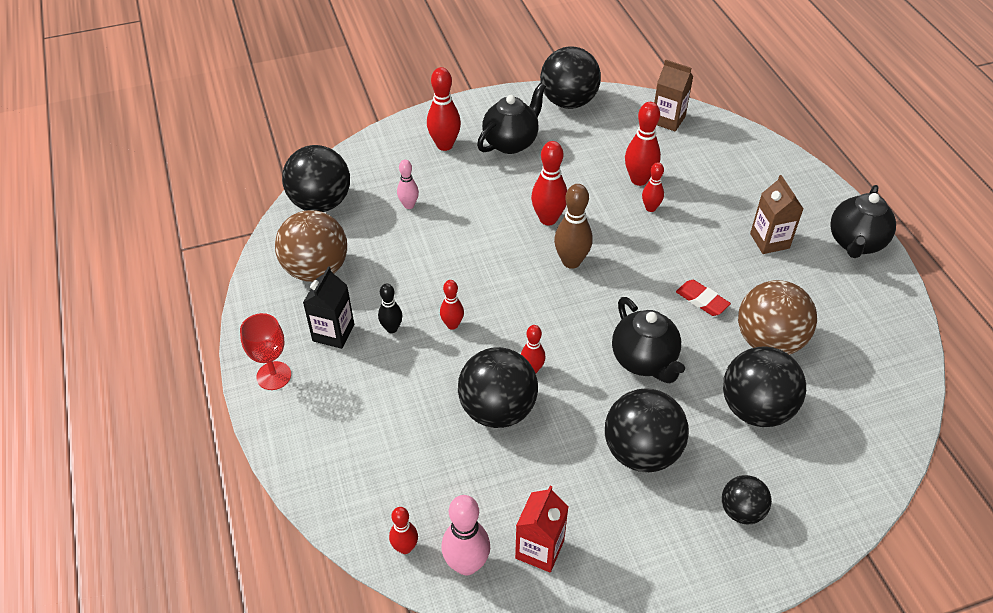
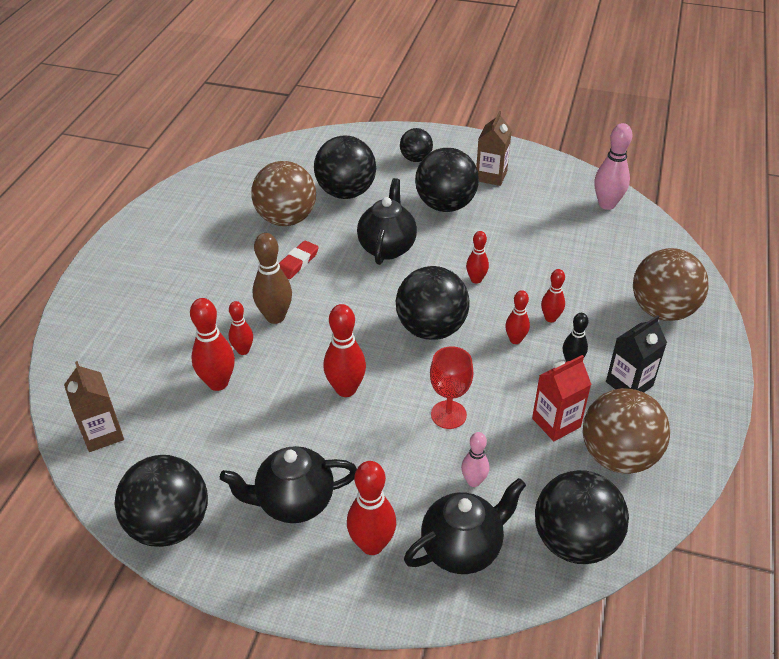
camera: 145 degrees left, 5 degrees down
red goblet [240,313,291,390] -> red goblet moved to [430,346,473,429]
red bowling pin [389,507,418,554] -> red bowling pin moved to [541,269,565,322]
black ball [458,347,538,428] -> black ball moved to [396,266,470,340]
red carton [515,486,569,572] -> red carton moved to [532,355,591,441]
brown bowling pin [554,184,593,269] -> brown bowling pin moved to [253,233,292,324]
red eraser [676,280,731,316] -> red eraser turned 45 degrees clockwise [279,240,319,279]
brown carton [750,175,804,254] -> brown carton moved to [476,111,512,186]
black teapot [830,185,896,258] -> black teapot moved to [404,478,526,574]
none -> brown ball [633,248,709,321]

